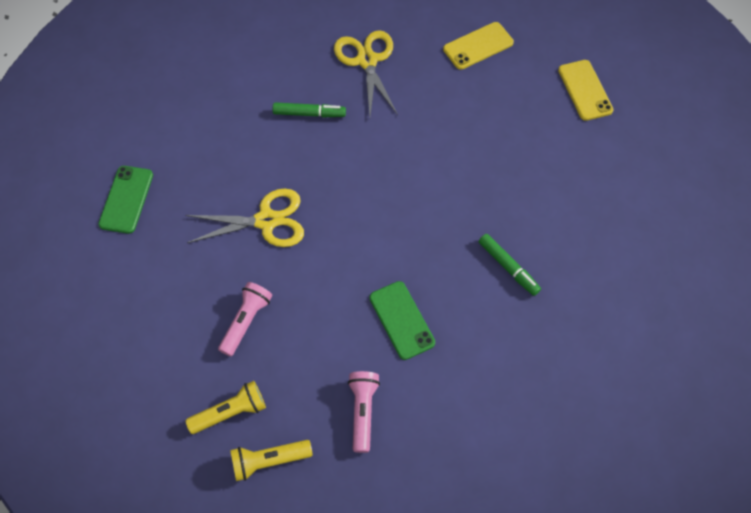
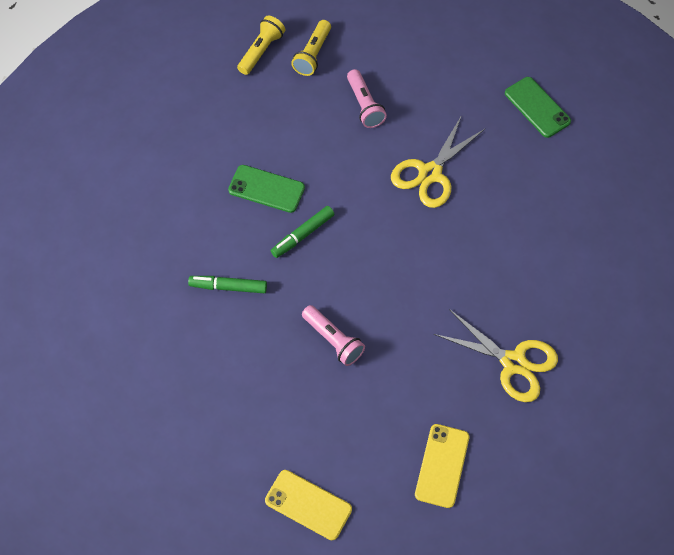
camera: 135 degrees right, 0 degrees up
green marker [273,102,346,117] -> green marker moved to [271,206,334,258]
pink flashlight [348,371,380,453] -> pink flashlight moved to [302,305,365,366]

